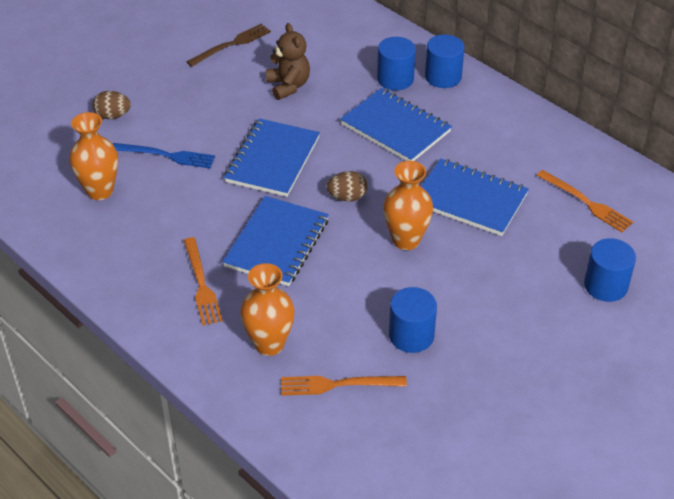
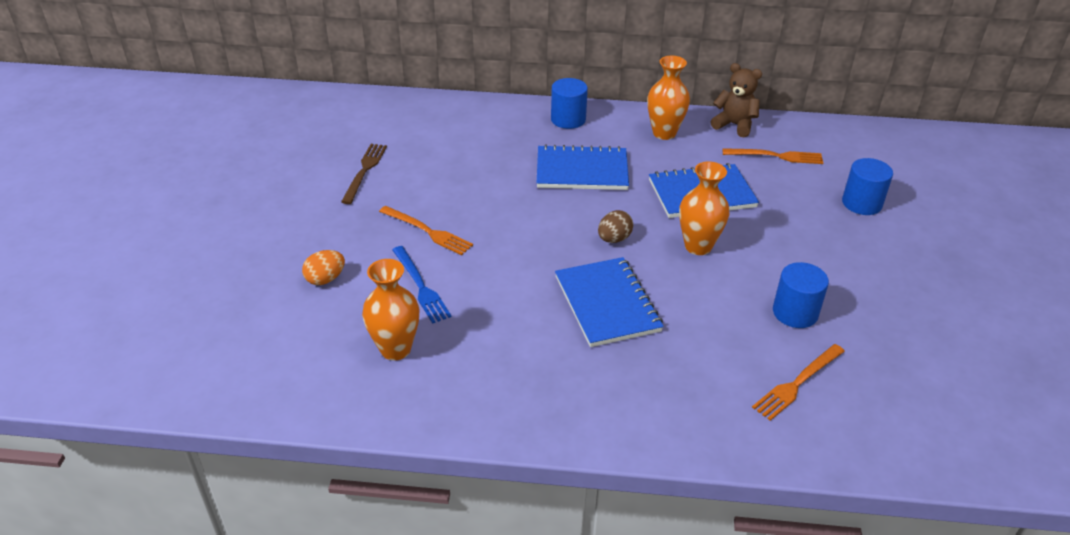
camera: 40 degrees left, 5 degrees down
brown egg [93,91,131,119] -> orange egg [302,250,345,285]
blue fork [113,143,215,168] -> blue fork turned 90 degrees clockwise [392,246,452,324]
orange fork [184,237,223,326] -> orange fork moved to [379,206,473,255]
blue notebook [224,118,320,197] -> none
orange vase [240,263,295,356] -> orange vase moved to [647,56,690,140]
brown teddy bear [266,23,310,100] -> brown teddy bear moved to [710,63,762,137]
blue cylinder [377,37,416,90] -> none

